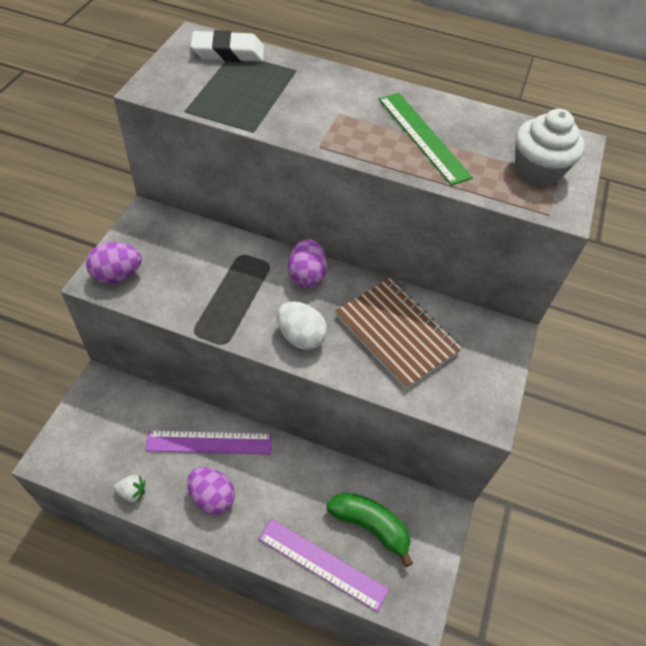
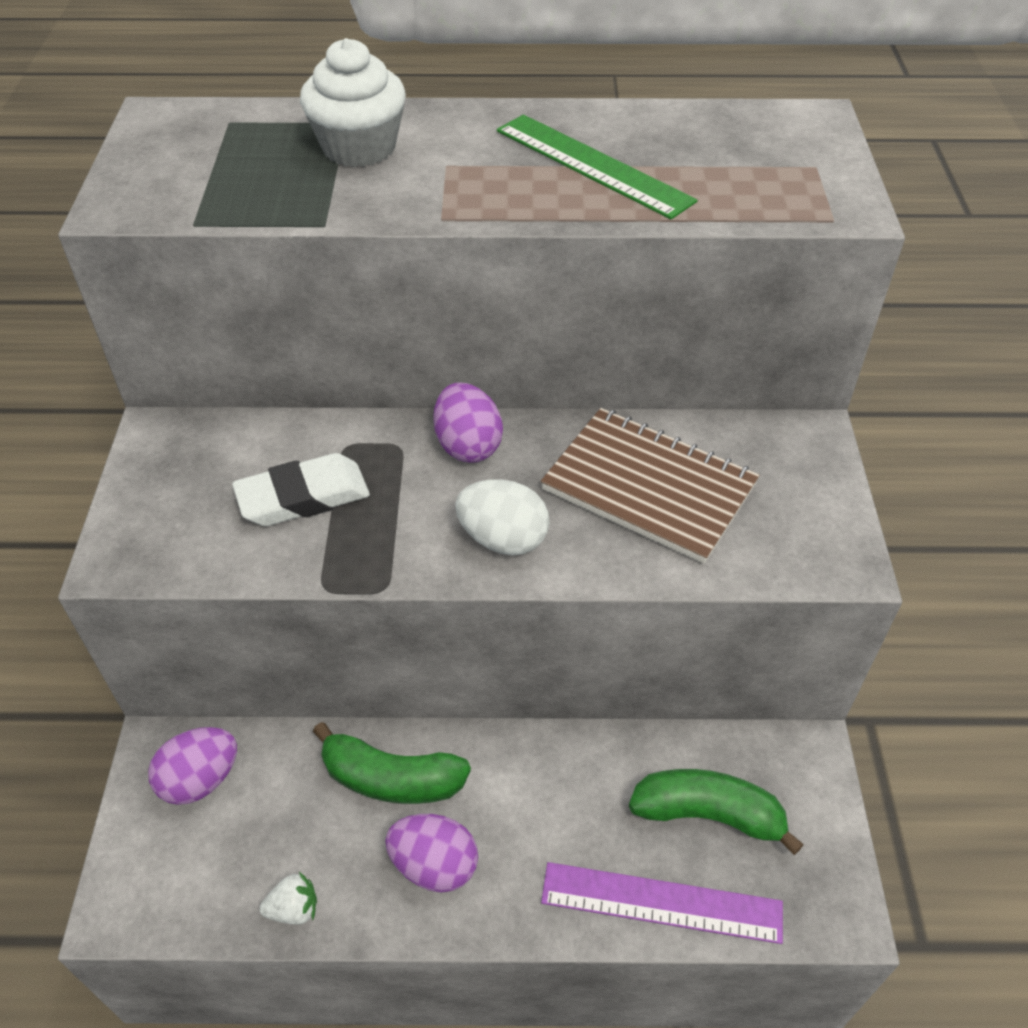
camera: 15 degrees left, 5 degrees down
purple egg [86,242,142,283] -> purple egg moved to [148,727,237,805]
purple ruler [145,430,272,454] -> green banana [313,722,471,804]
white eraser [191,30,264,62] -> white eraser moved to [232,453,370,526]
white cupcake [515,109,585,186] -> white cupcake moved to [300,38,406,167]

